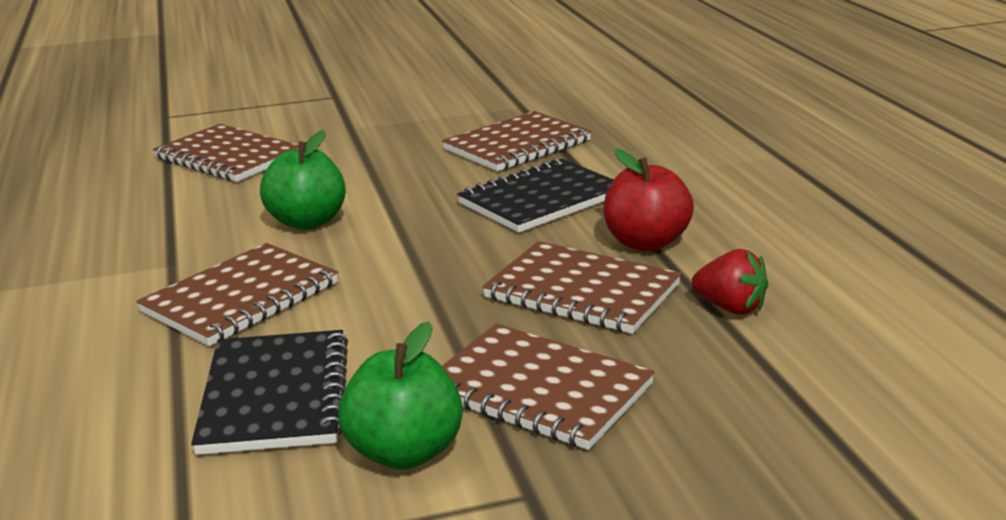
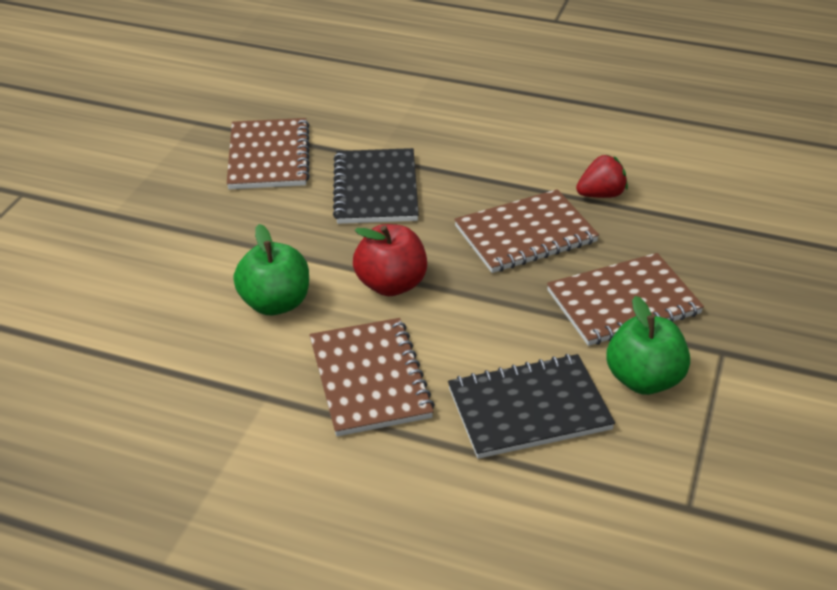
camera: 55 degrees left, 15 degrees up
brown notebook [153,124,299,182] -> none
black notebook [191,330,348,455] -> black notebook turned 45 degrees counterclockwise [448,354,615,459]
red apple [604,149,694,251] -> red apple moved to [353,224,427,296]

